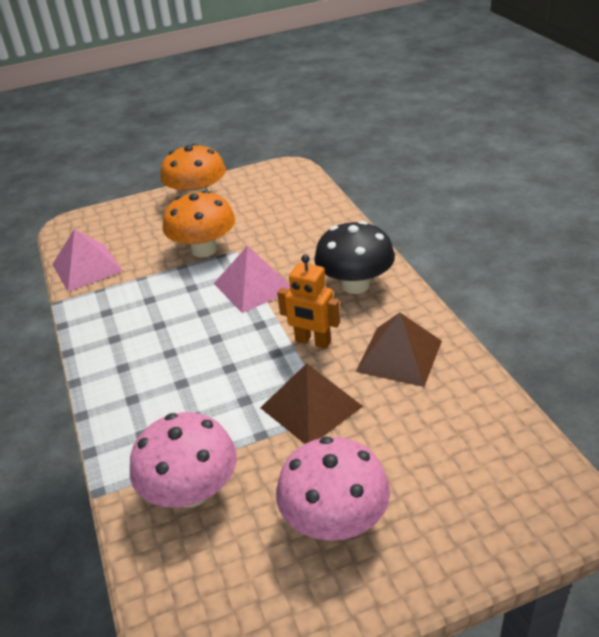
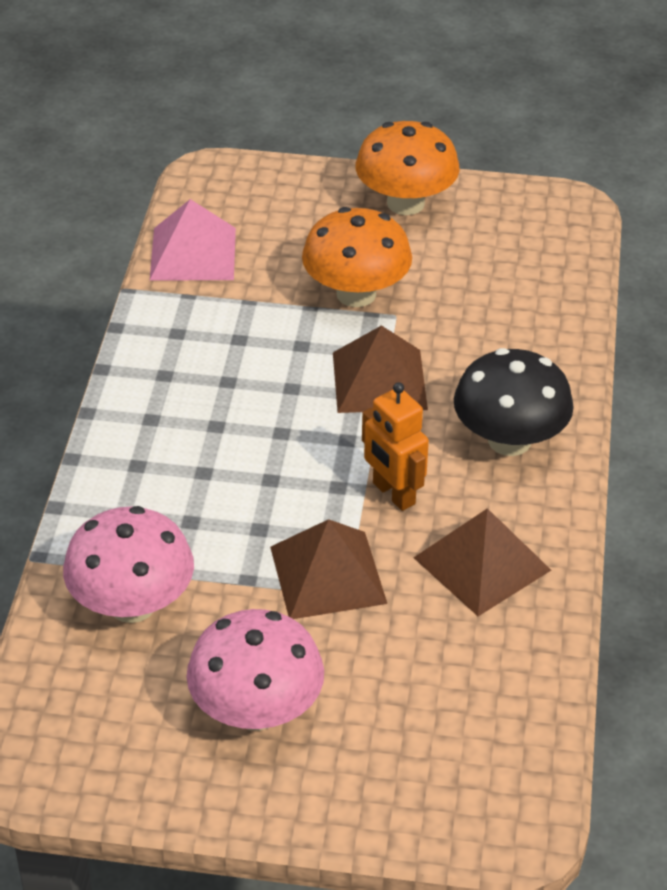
camera: 25 degrees right, 5 degrees up
pink pyramid [214,245,290,313] -> brown pyramid [333,325,428,413]

